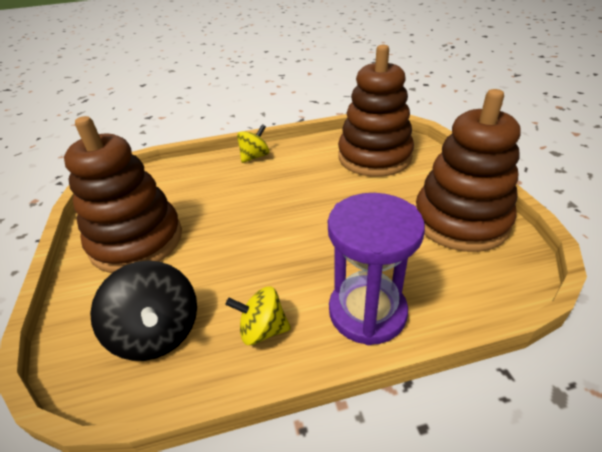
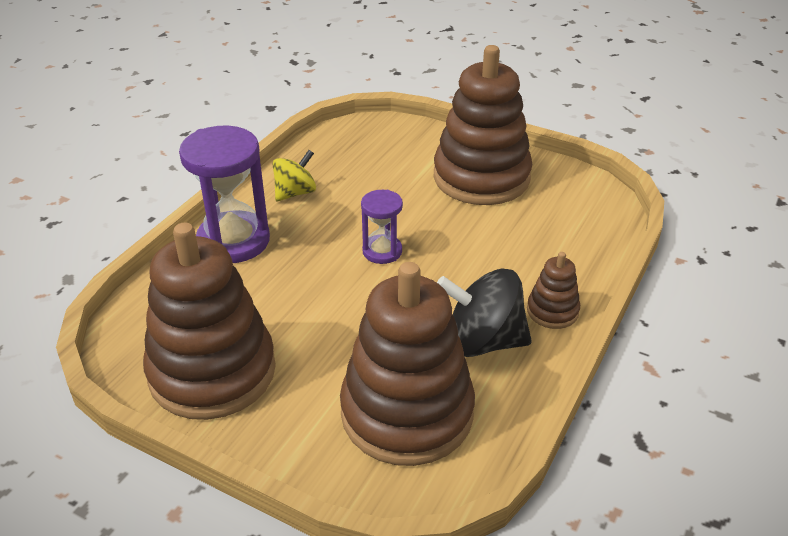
camera: 130 degrees right, 0 degrees up
black spinning top [90,260,197,361] -> black spinning top moved to [437,269,532,357]
yellow spinning top [237,124,269,163] -> brown stacking toy [527,252,580,329]
none -> purple hourglass [361,190,403,264]

